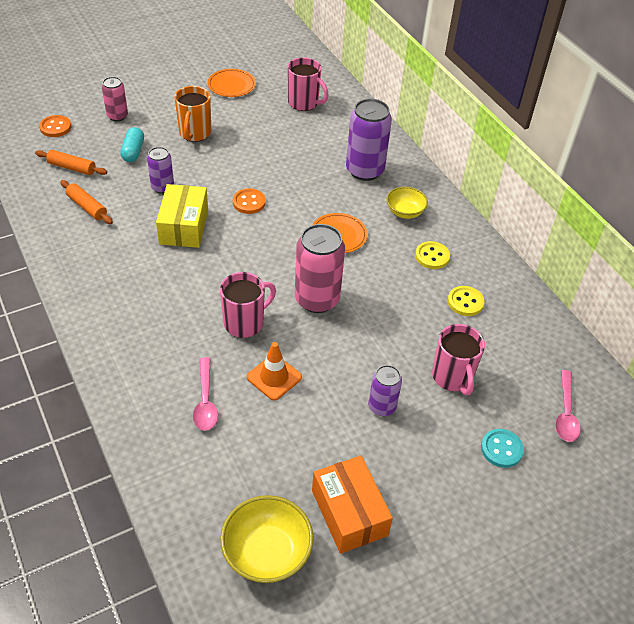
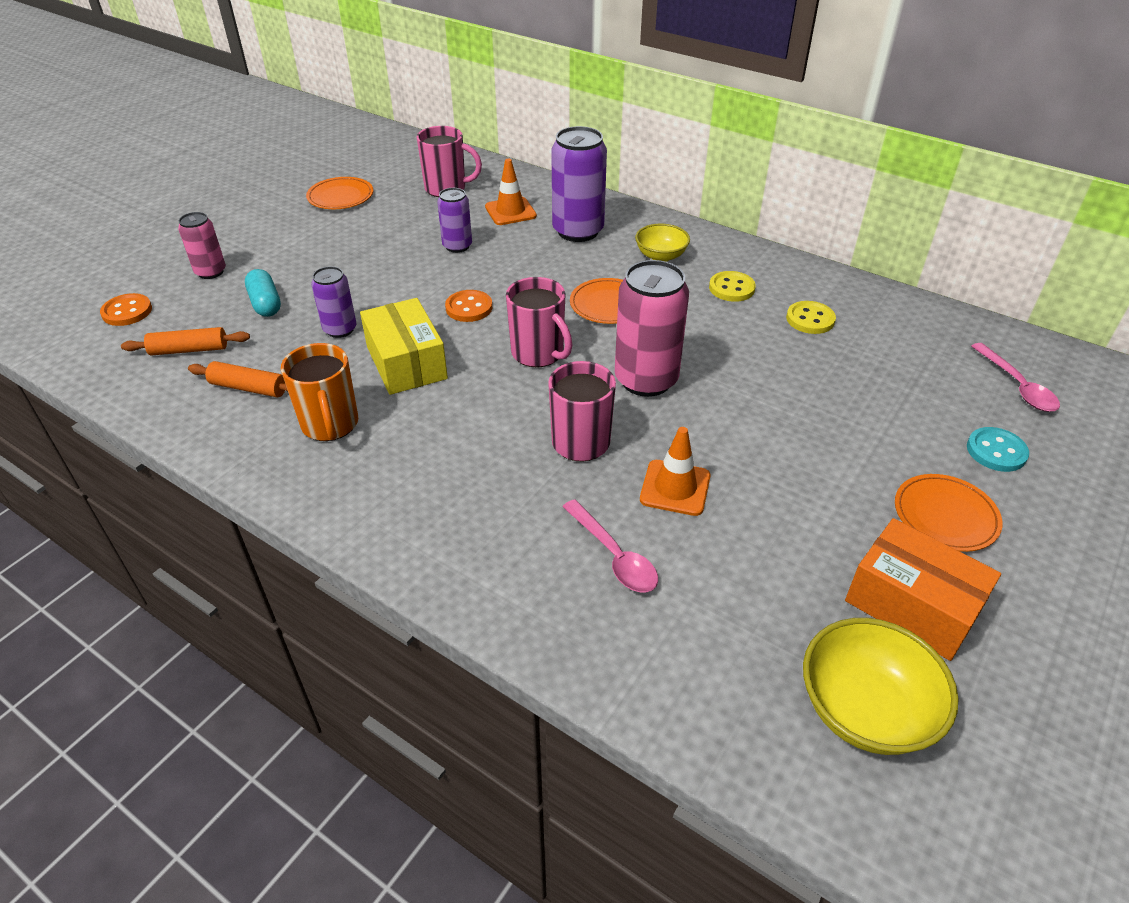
camera: 25 degrees left, 5 degrees down
orange mug [174,86,211,142] -> orange mug moved to [281,343,358,441]
purple can [368,365,402,416] -> purple can moved to [437,188,472,253]
pink mug [432,324,485,395] -> pink mug moved to [506,277,573,367]
none -> orange traffic cone [485,159,537,225]
none -> orange plate [895,474,1003,552]

